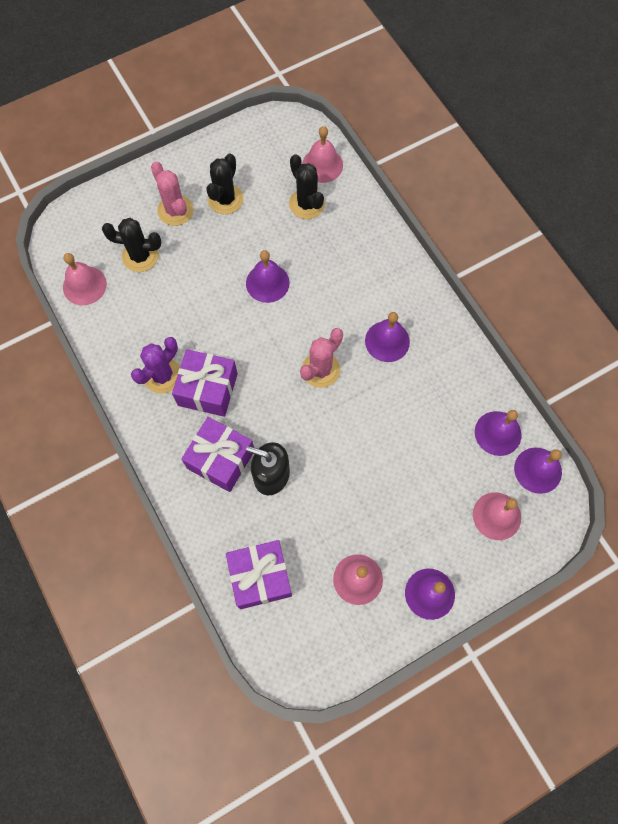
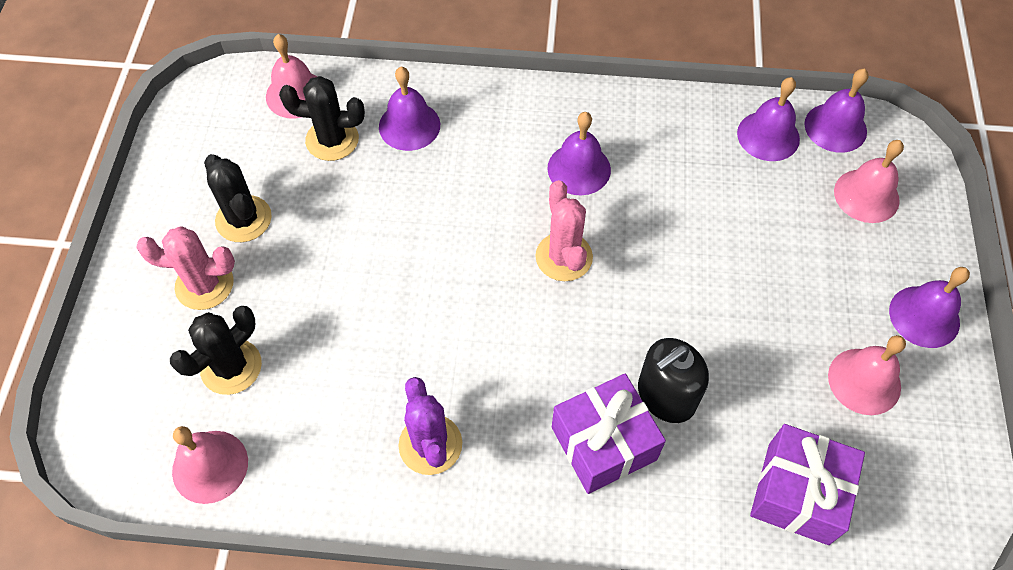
camera: 55 degrees left, 10 degrees down
purple gift [172,349,238,417] -> none
purple bell [246,250,290,303] -> purple bell moved to [379,67,440,151]

